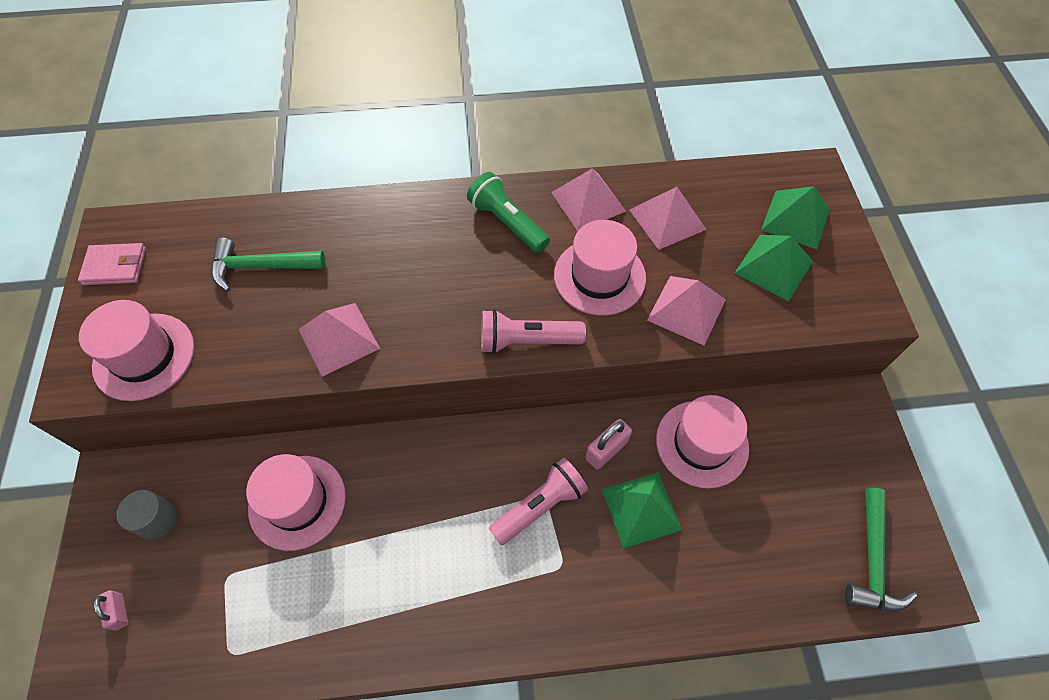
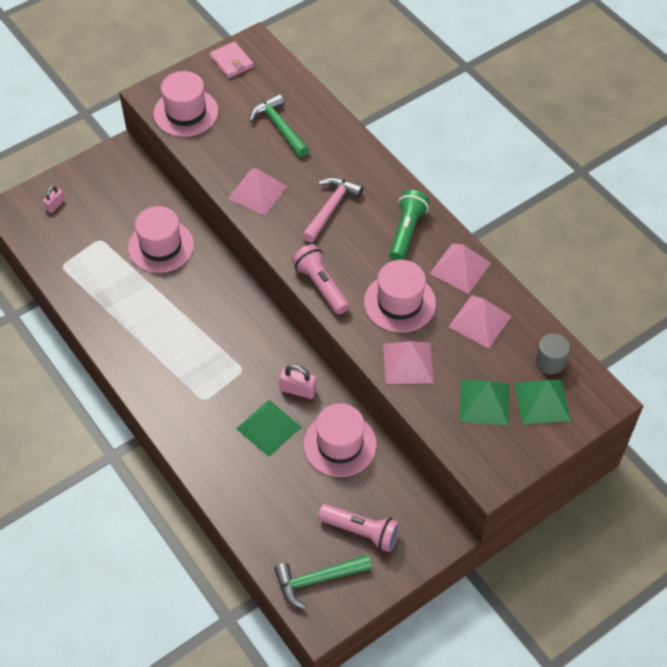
camera: 60 degrees right, 5 degrees down
grey cylinder [117,490,177,540] -> grey cylinder moved to [535,333,570,374]
pink flashlight [489,458,588,545] -> pink flashlight moved to [318,504,400,552]
none -> pink hammer [302,177,363,243]

